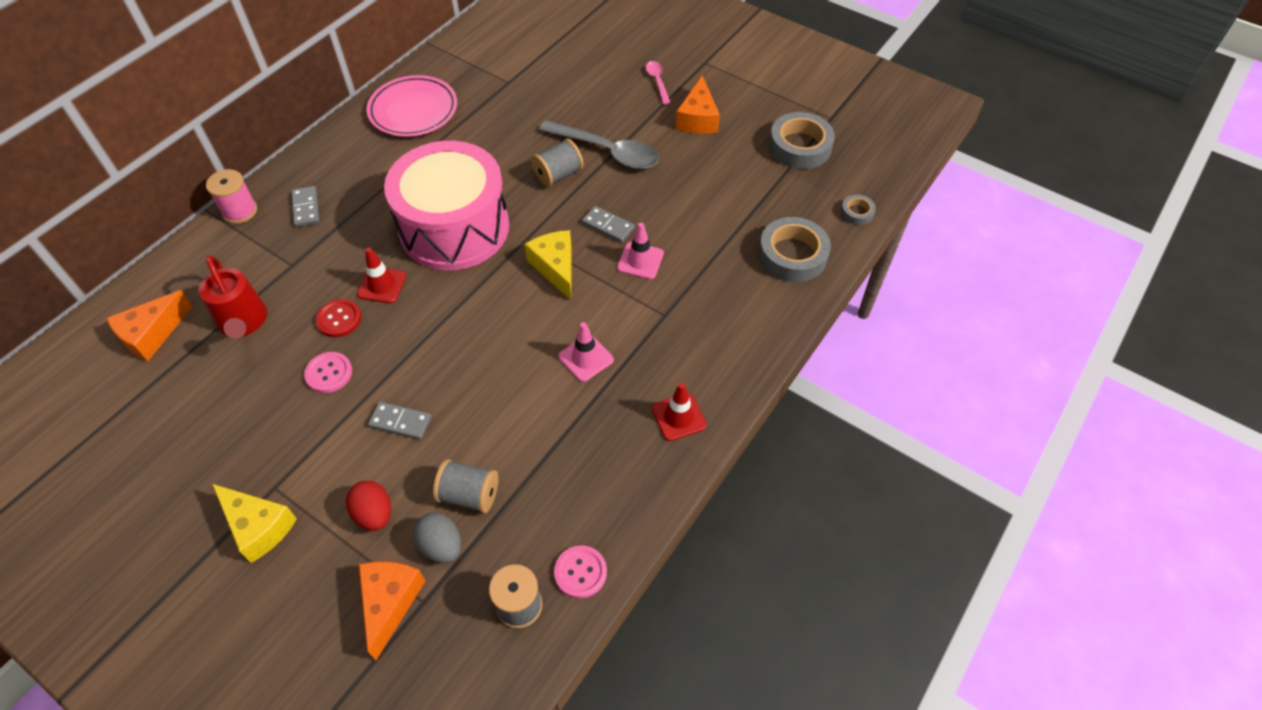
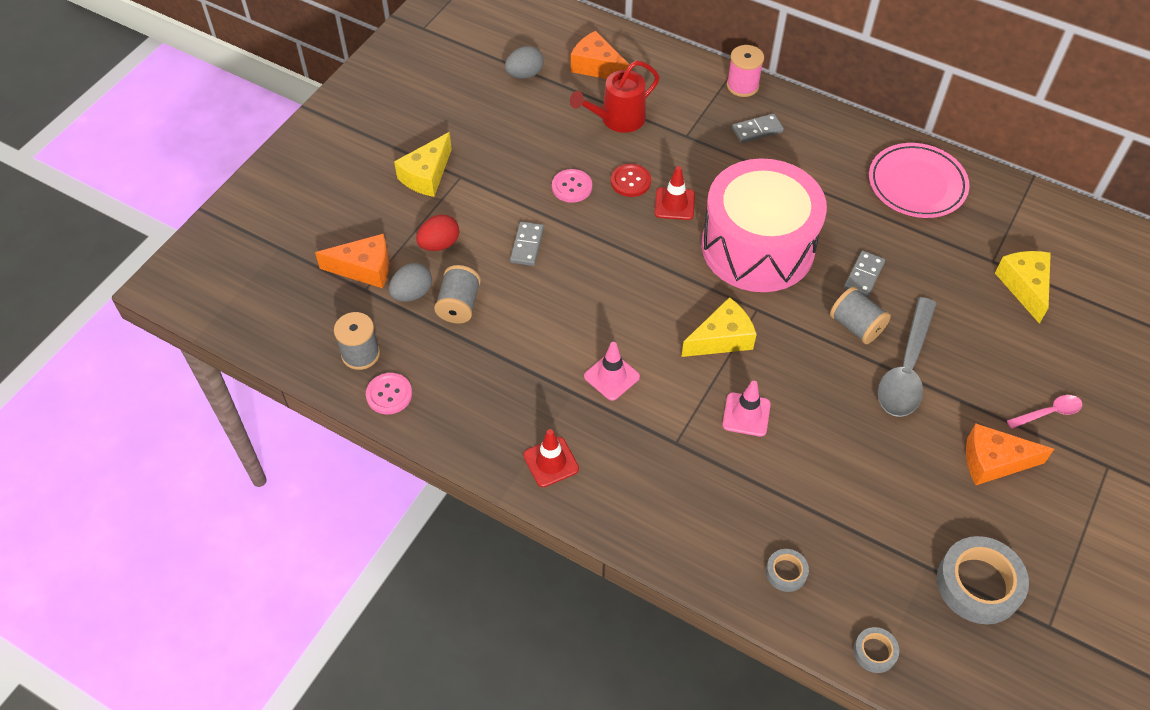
camera: 85 degrees right, 0 degrees up
grey domino [582,206,635,243] -> grey domino moved to [844,251,885,298]
grey tape [758,217,831,282] -> grey tape [766,549,809,592], size x0.50
none -> grey egg [505,46,544,79]
none -> yellow cheese [995,251,1051,324]

